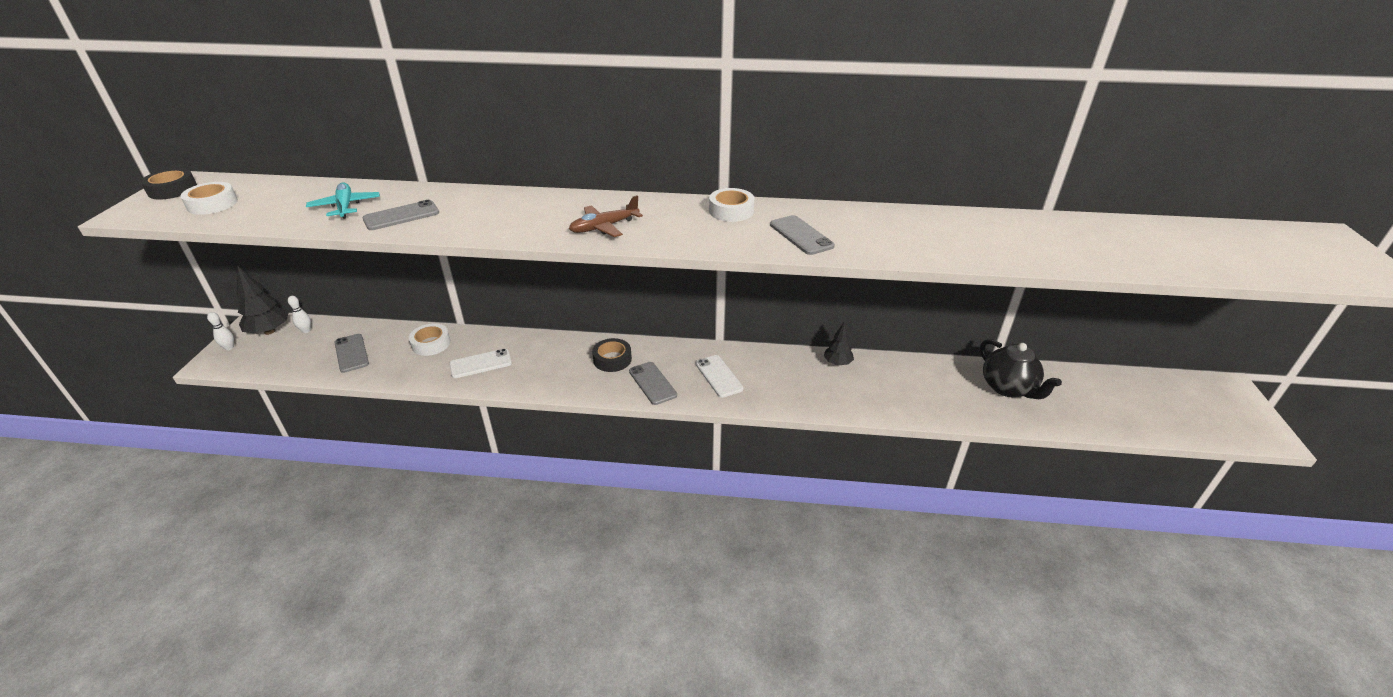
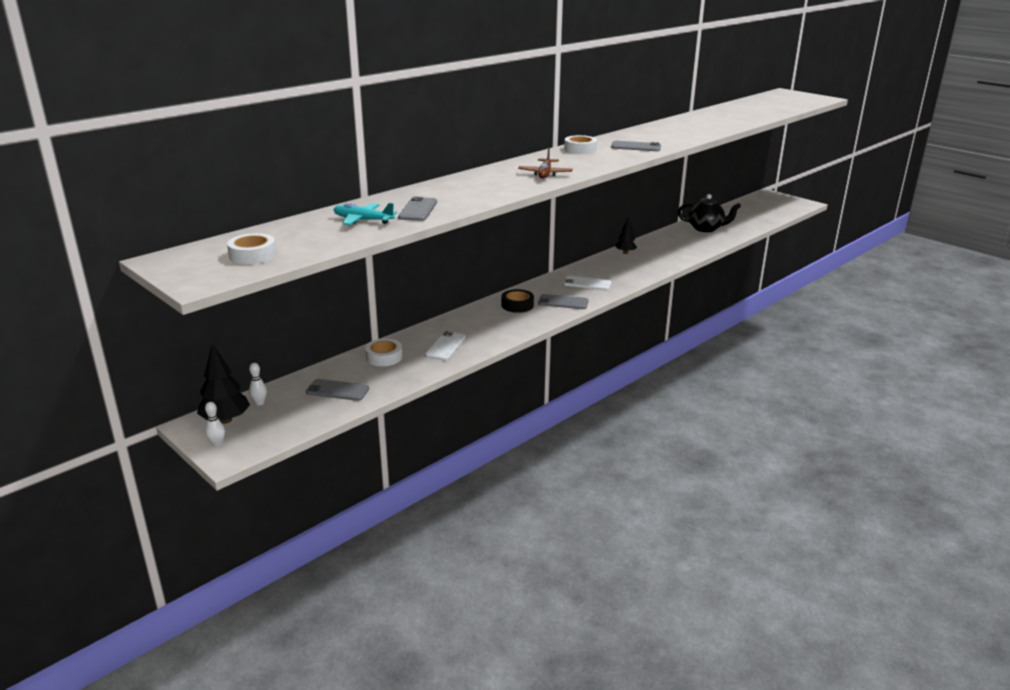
camera: 50 degrees left, 10 degrees down
black tape [141,168,197,200] -> none

